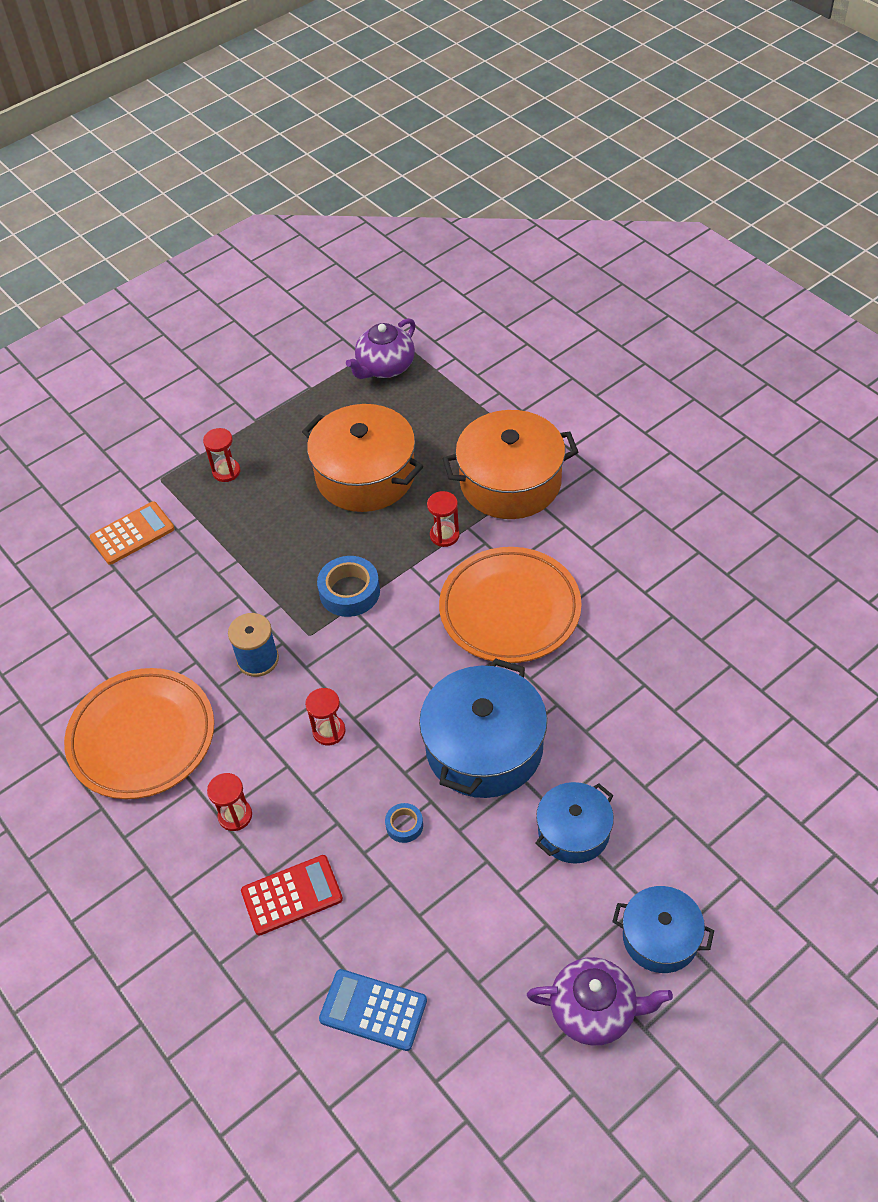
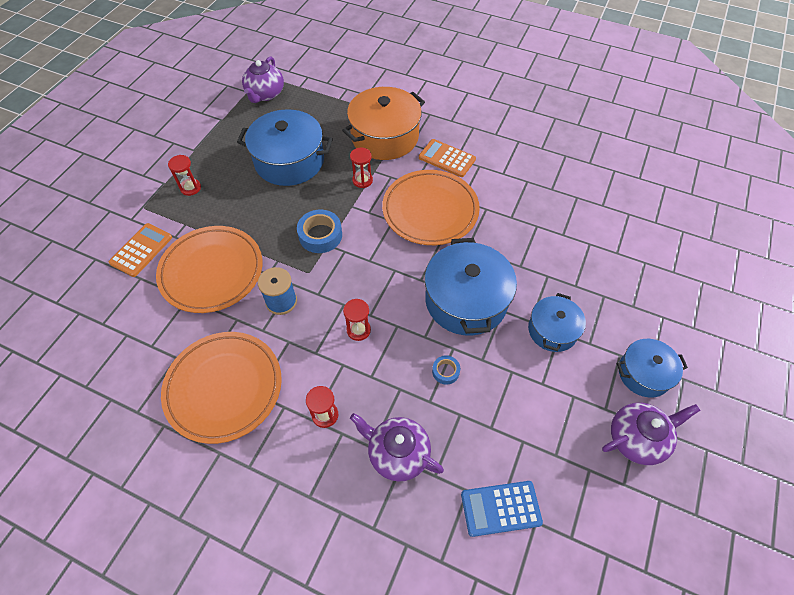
camera: 30 degrees left, 5 degrees up
red calculator [241,855,343,936] -> purple teapot [350,413,444,482]
orange pot [302,404,423,512] -> blue pot [237,109,333,186]
none -> orange plate [156,226,262,313]
none -> orange calculator [419,139,476,177]

